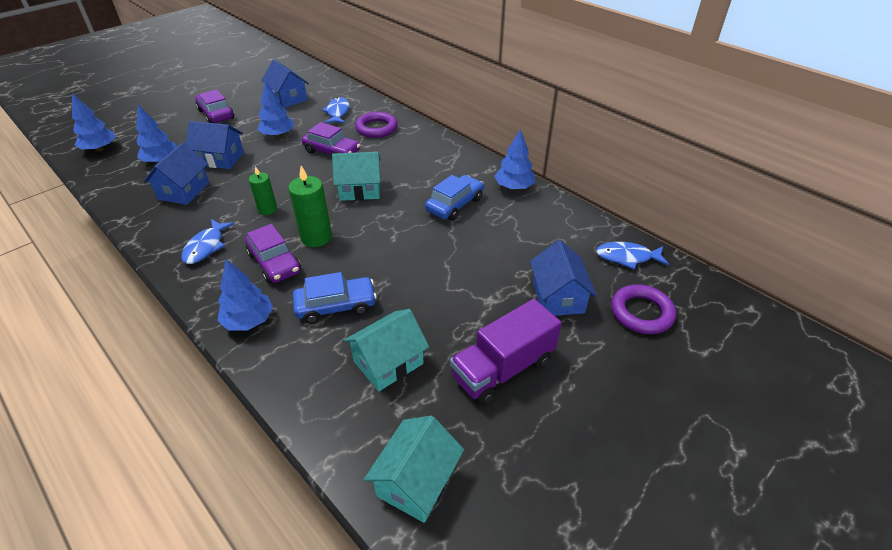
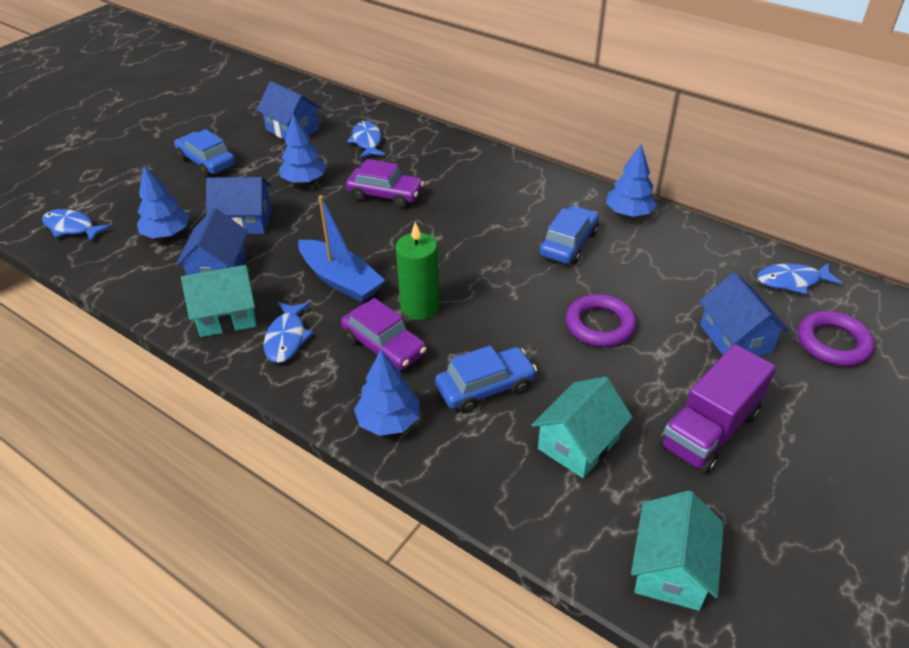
camera: 10 degrees left, 0 degrees up
blue tree [72,93,116,151] -> blue fish [42,209,112,242]
purple car [195,89,234,123] -> blue car [174,129,236,177]
green candle [249,166,277,215] -> blue boat [298,195,385,303]
turquoise house [332,152,381,201] -> turquoise house moved to [181,265,257,337]
purple ring [355,112,398,138] -> purple ring moved to [566,294,637,347]

